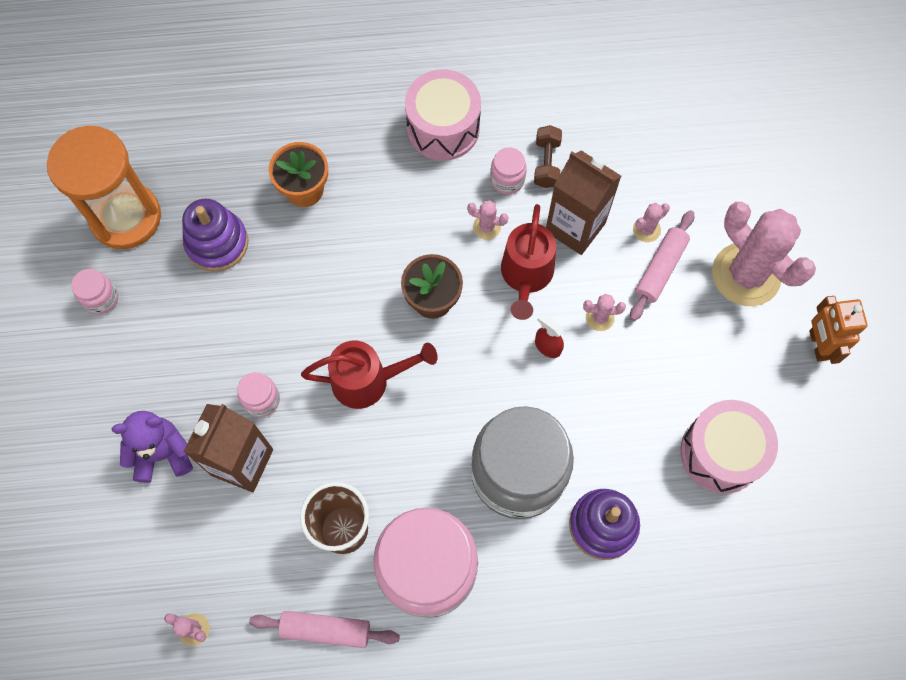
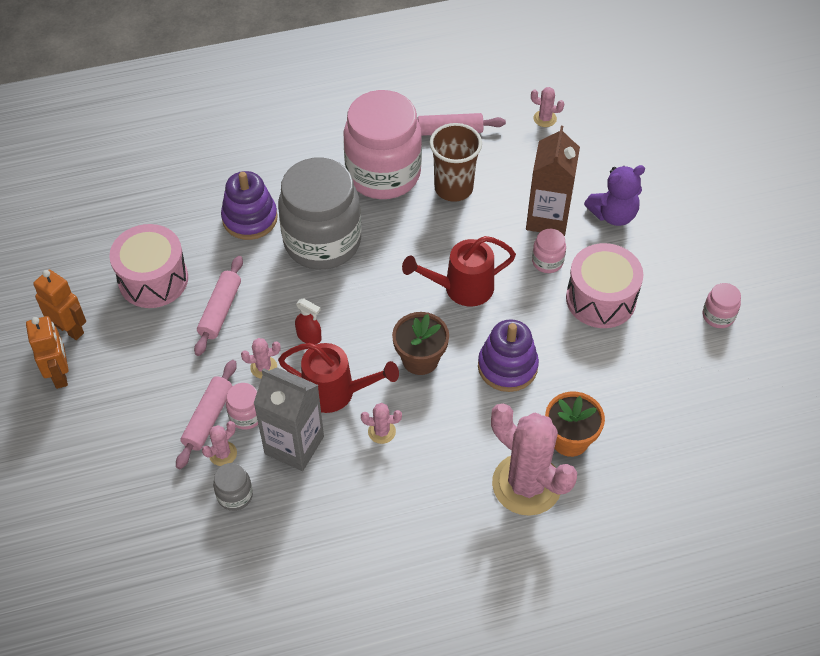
camera: 170 degrees right, 15 degrees down
orange hourglass [47,126,161,249] -> none
purple stacking toy [182,199,249,272] -> purple stacking toy moved to [478,319,539,392]
pink drum [405,69,481,161] -> pink drum moved to [566,243,643,328]
pink jar [490,147,527,194] -> pink jar moved to [226,383,258,430]
red watering can [501,204,556,320] -> red watering can turned 105 degrees clockwise [278,343,399,413]
brown dumbbell [534,125,562,188] -> none
brown carton [546,150,621,255] -> grey carton [253,367,324,471]
pink cactus [712,202,816,306] -> pink cactus moved to [491,403,577,516]
none -> orange robot [33,269,86,340]
none -> pink rolling pin [194,256,243,356]
none -> grey jar [213,463,253,511]

